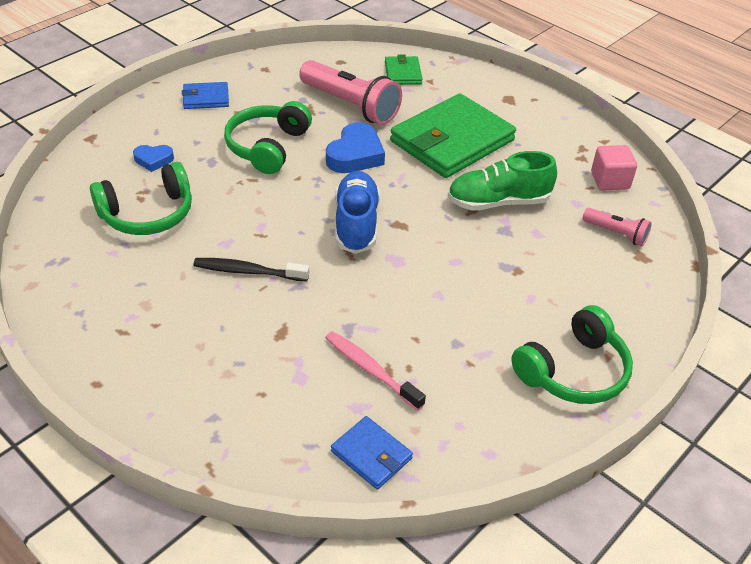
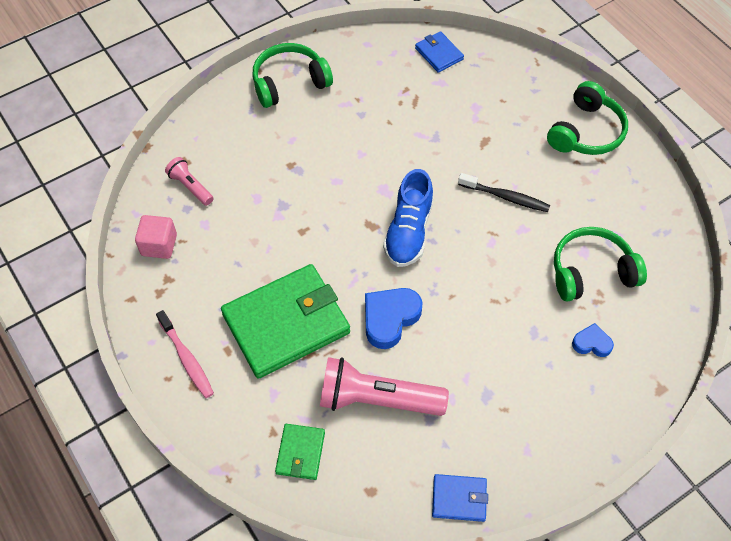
camera: 165 degrees left, 15 degrees up
blue wallet [182,82,229,109] -> blue wallet moved to [432,474,488,522]
green headphones [224,101,312,174] -> green headphones moved to [547,81,628,155]
pink flashlight [299,60,402,125] -> pink flashlight turned 45 degrees counterclockwise [320,357,449,416]
pink toothbrush [325,331,426,411] -> pink toothbrush moved to [156,310,214,398]
green shoe [447,151,557,211] -> none

